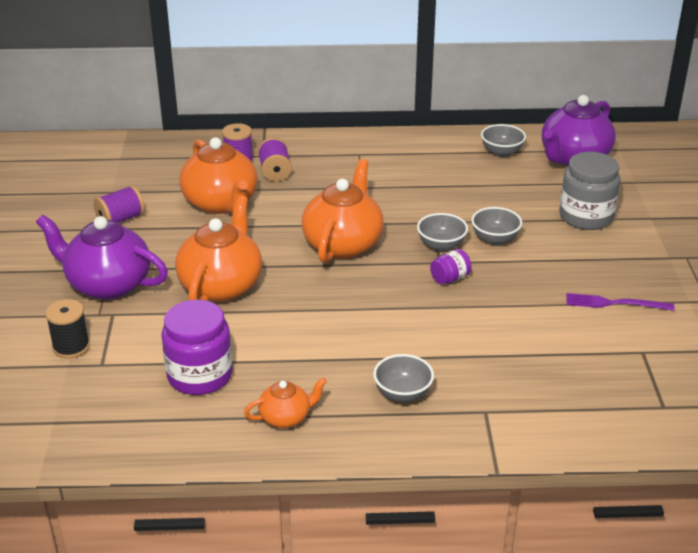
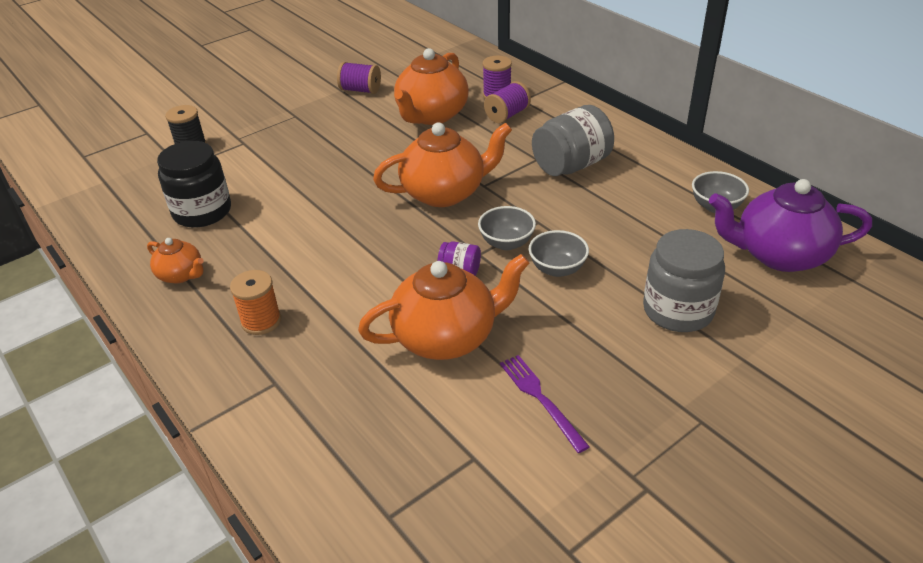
camera: 55 degrees right, 5 degrees up
purple teapot [36,215,168,300] -> none
purple jar [161,300,233,395] -> black jar [157,141,231,228]
orange teapot [175,195,262,302] -> orange teapot moved to [358,254,529,360]
grey bowl [373,354,434,402] -> orange spool [230,270,281,335]
none -> grey jar [532,105,614,176]

